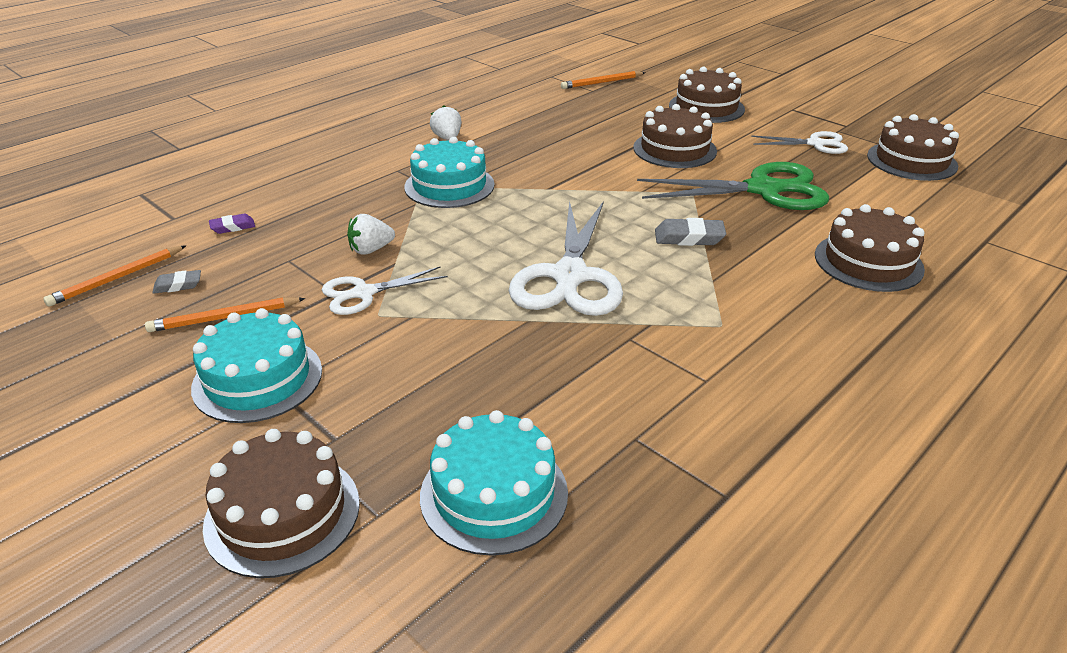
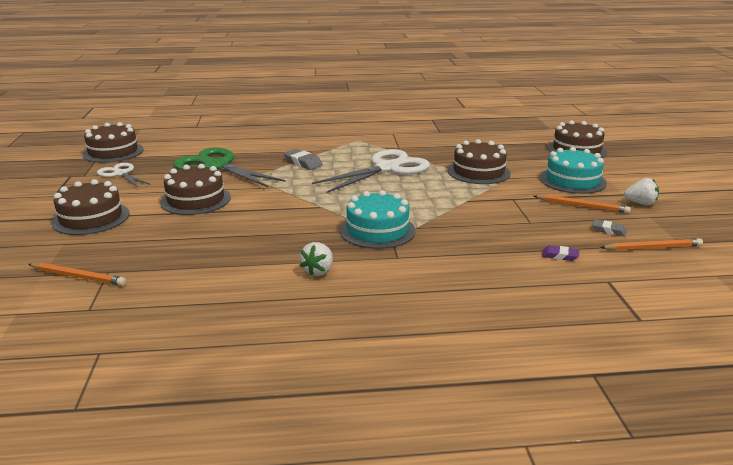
camera: 140 degrees left, 10 degrees down
white scissors [322,267,448,315] -> none
white strawberry [347,214,395,255] -> white strawberry moved to [624,178,659,205]
turquoise cake [420,410,568,555] -> none
brown cake [815,204,925,292] -> brown cake moved to [448,139,511,184]

